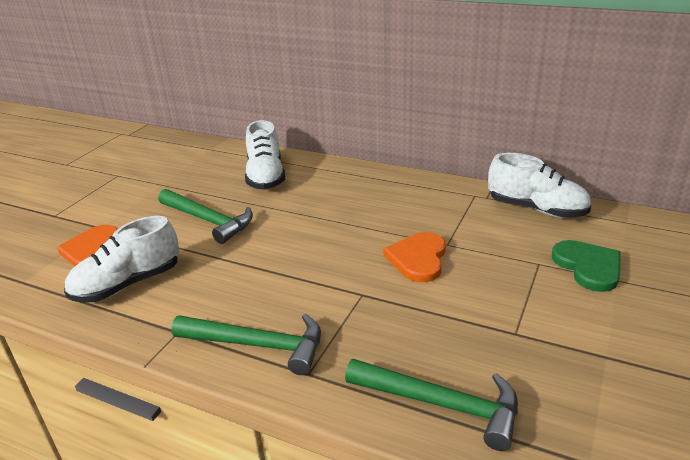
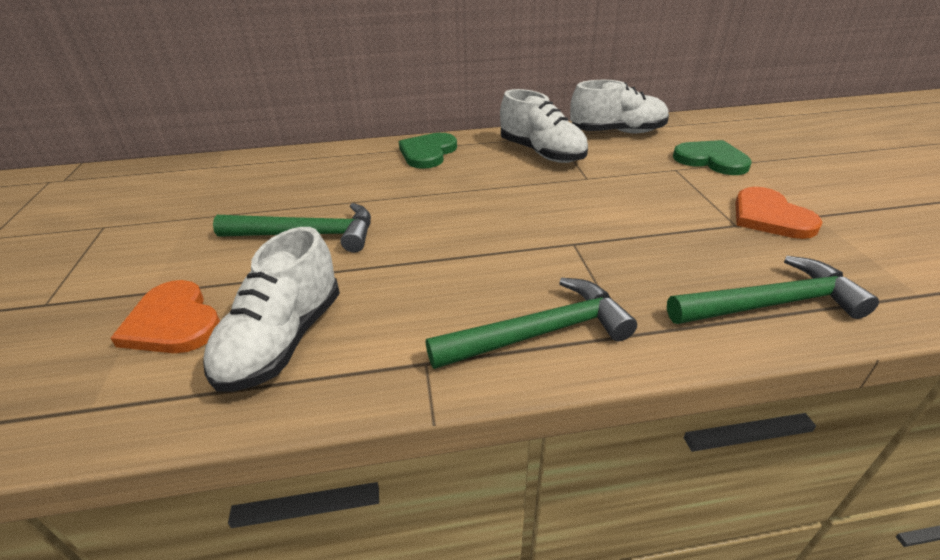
camera: 35 degrees left, 5 degrees up
white shoe [245,120,285,190] -> white shoe moved to [500,89,588,163]
orange heart [383,232,446,282] -> orange heart moved to [735,187,823,239]
none -> green heart [399,133,457,169]

